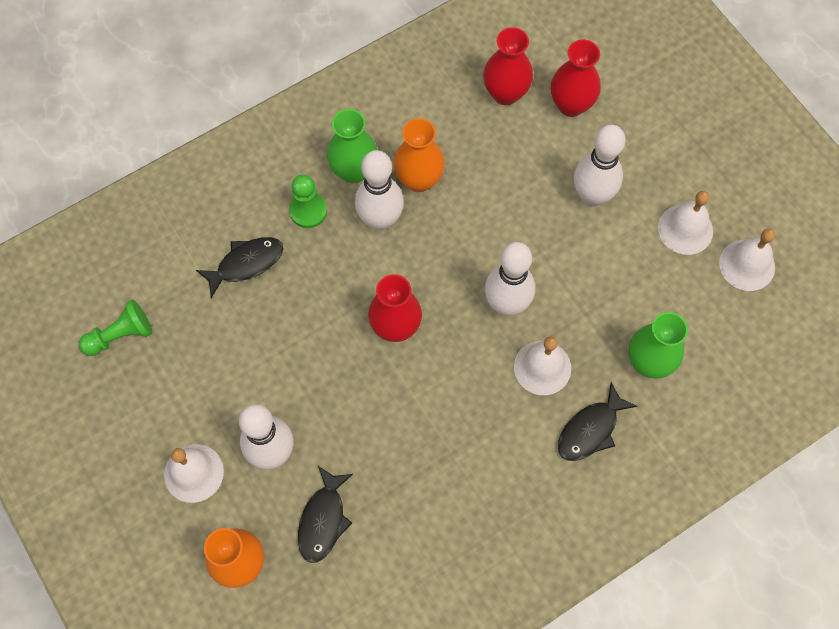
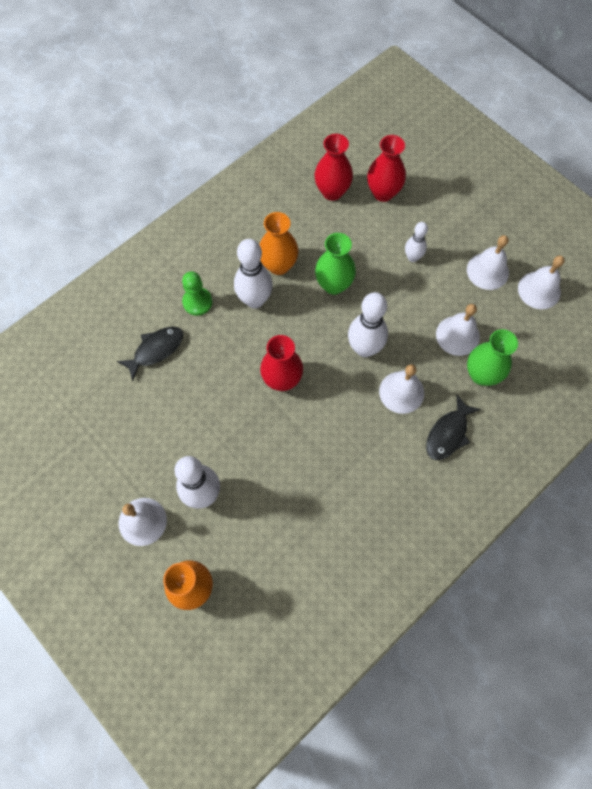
camera: 10 degrees left, 0 degrees up
green pawn [79,299,152,356] -> none
black fish [298,466,353,563] -> none
green vase [327,109,377,183] -> green vase moved to [315,233,356,295]
white bowling pin [574,125,626,207] -> white bowling pin [405,222,428,262], size x0.58
none -> white bell [436,304,480,356]

